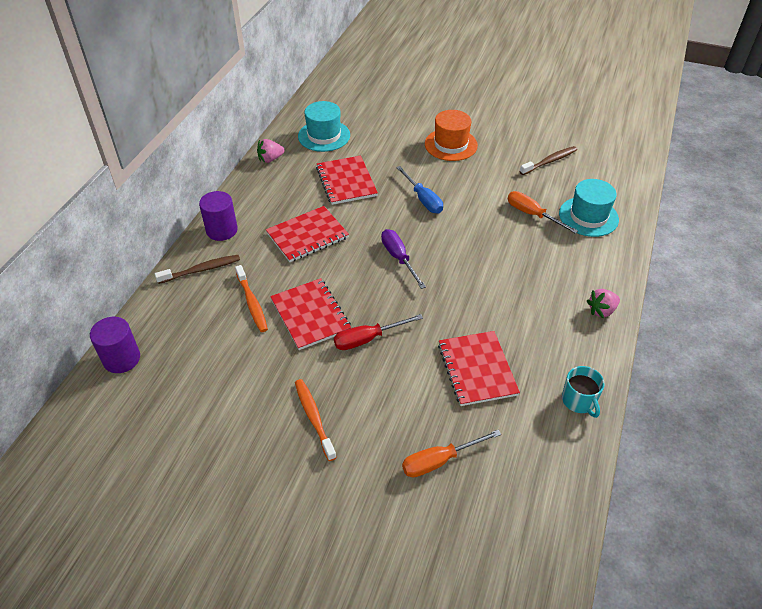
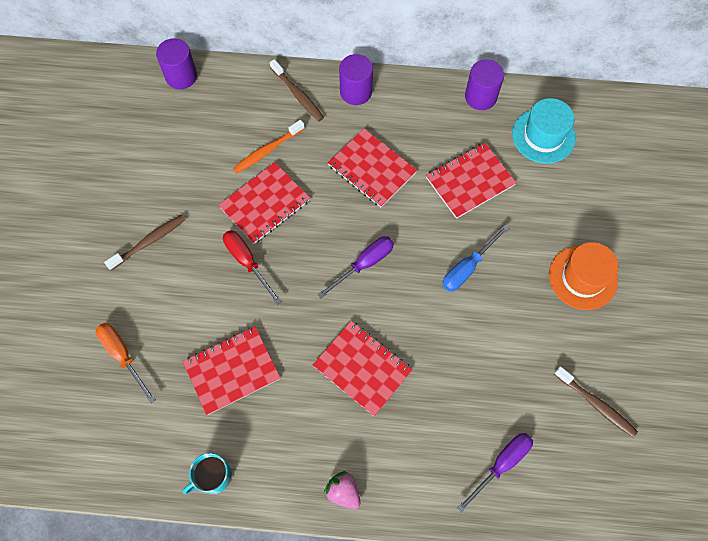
camera: 75 degrees right, 20 degrees up
pink strawberry [257,139,284,163] -> purple cylinder [465,59,504,110]
orange toothbrush [295,379,337,461] -> brown toothbrush [104,215,185,270]
orange screwdriver [507,191,578,234] -> none
turquoise hat [559,179,619,237] -> purple screwdriver [456,433,533,513]
none -> red notebook [313,321,413,416]

